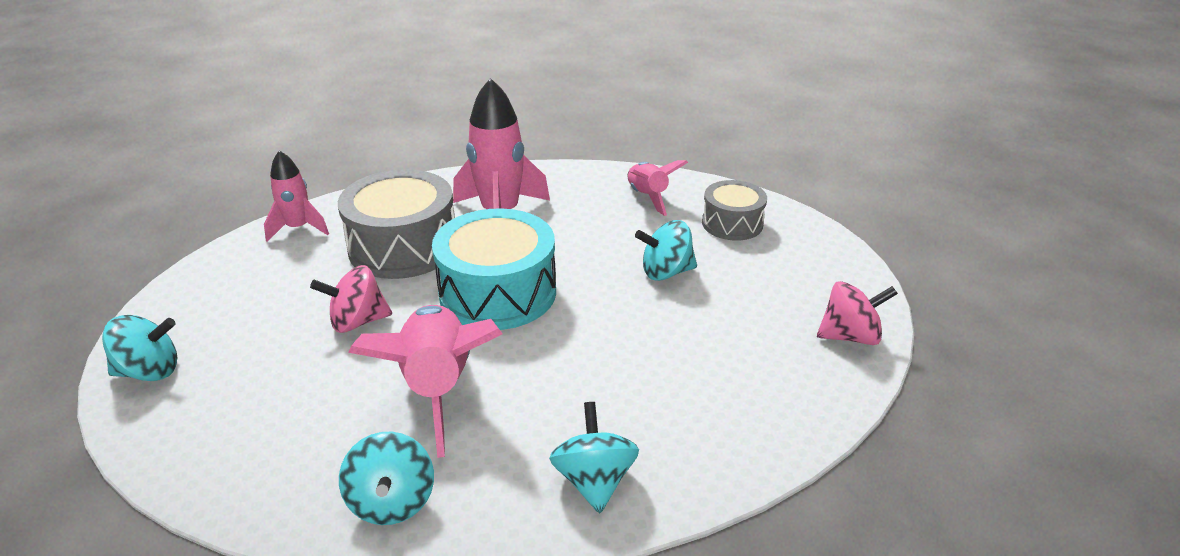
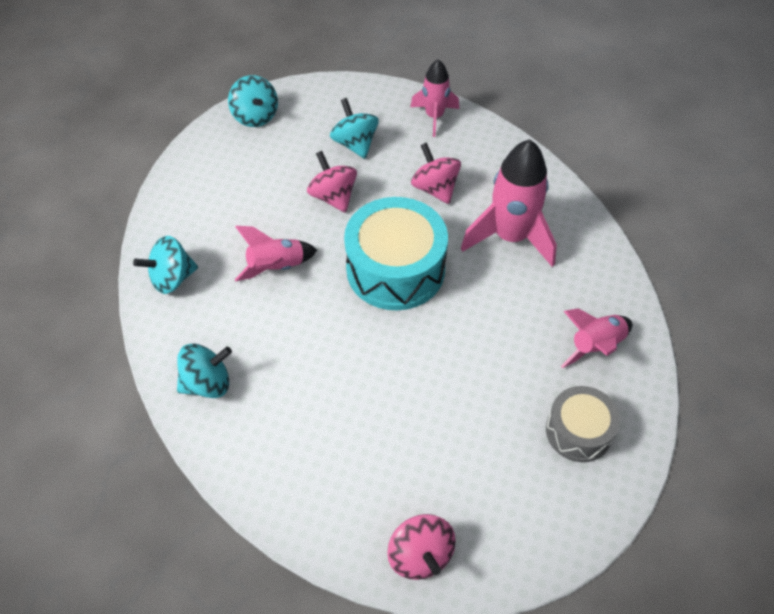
camera: 75 degrees right, 20 degrees up
grey drum [338,169,455,279] -> pink spinning top [411,143,461,204]
pink rocket [348,305,503,458] -> pink rocket [235,226,317,282], size x0.59
turquoise spinning top [635,220,697,281] -> turquoise spinning top moved to [330,98,379,159]

